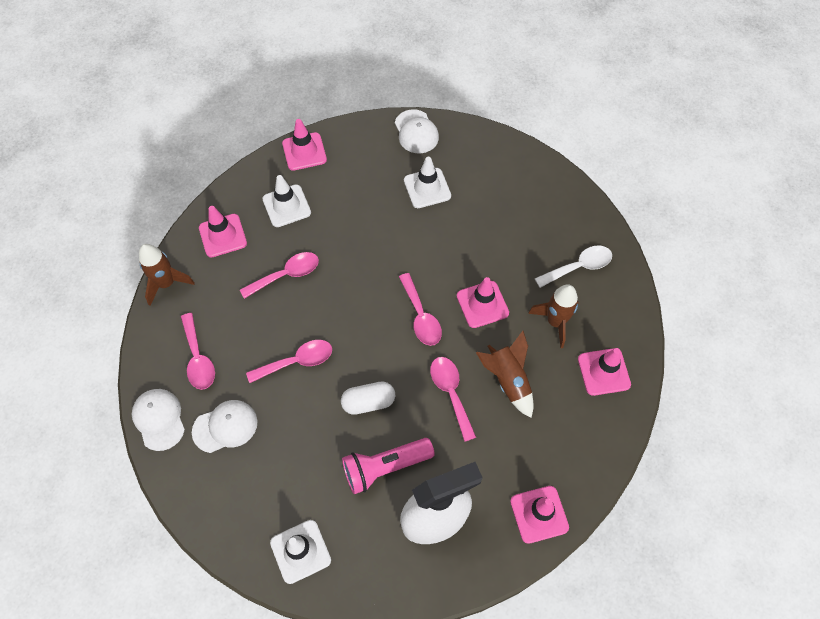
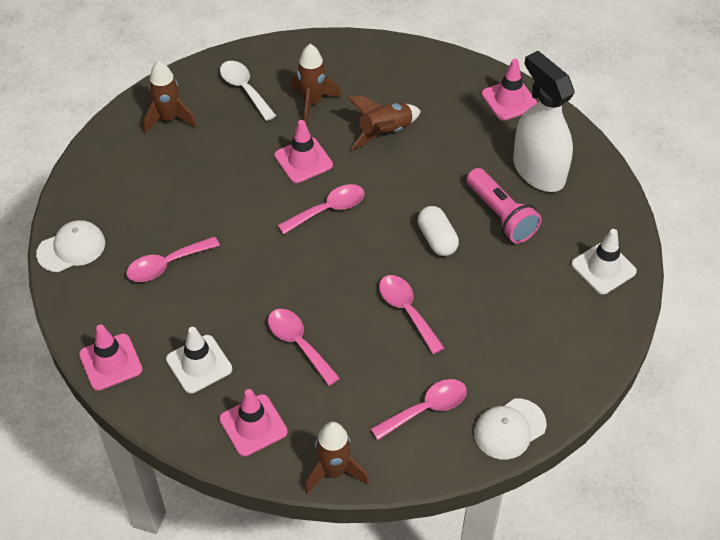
camera: 100 degrees left, 10 degrees down
white cap [192,400,258,453] -> none
white traffic cone [404,157,451,208] -> none
pink spoon [430,357,476,442] -> pink spoon moved to [126,236,220,282]
pink traffic cone [578,348,631,396] -> none
none -> brown rocket [143,60,197,134]

